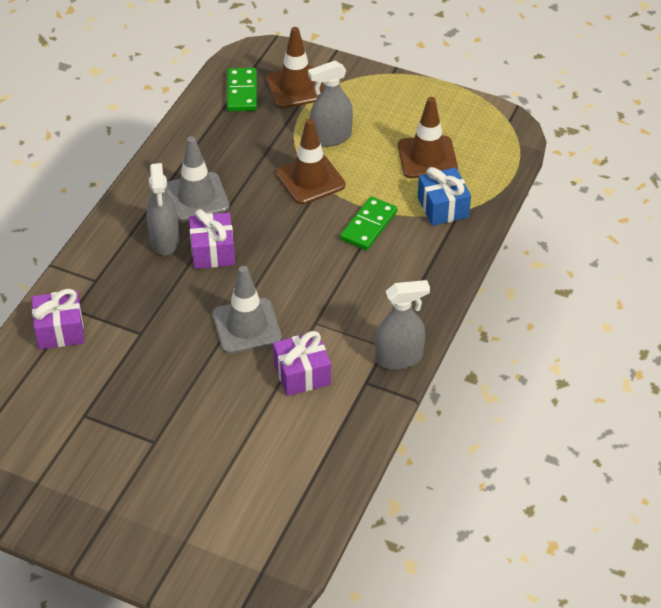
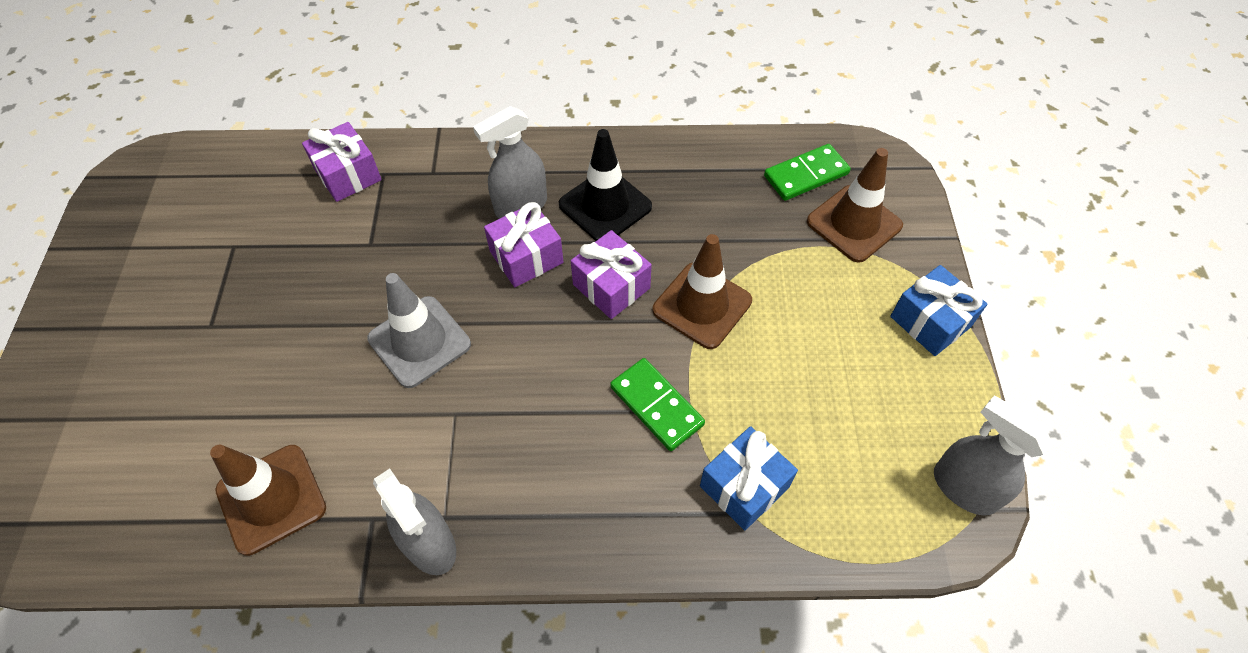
camera: 65 degrees right, 10 degrees up
grey traffic cone [165,136,229,221] -> black traffic cone [559,129,652,241]
purple gift [273,331,331,396] -> purple gift moved to [571,230,652,319]
grey spray bottle [308,61,353,147] -> grey spray bottle moved to [934,396,1052,515]
green domino [340,196,398,250] -> green domino turned 45 degrees clockwise [610,358,705,451]
brown traffic cone [398,97,458,178] -> brown traffic cone moved to [210,444,326,556]
none -> blue gift [890,265,987,356]

